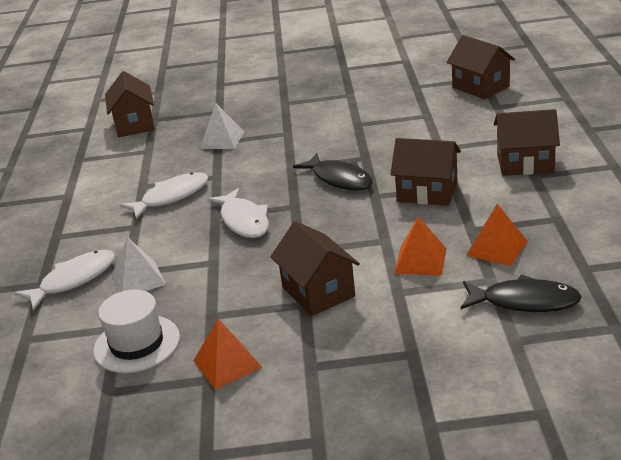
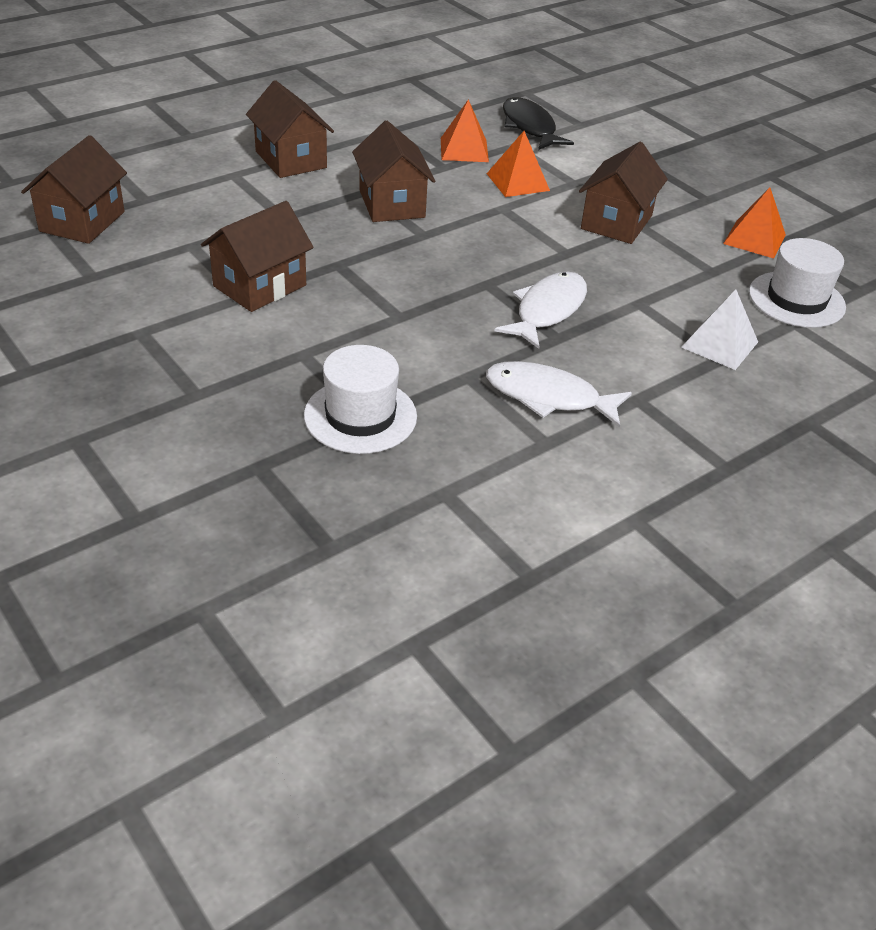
camera: 130 degrees left, 10 degrees up
white fish [14,250,115,311] -> none
brown house [105,71,155,137] -> brown house moved to [201,201,314,312]
white pyramid [200,103,244,149] -> white hat [304,345,417,454]
black fish [293,153,373,191] -> none

